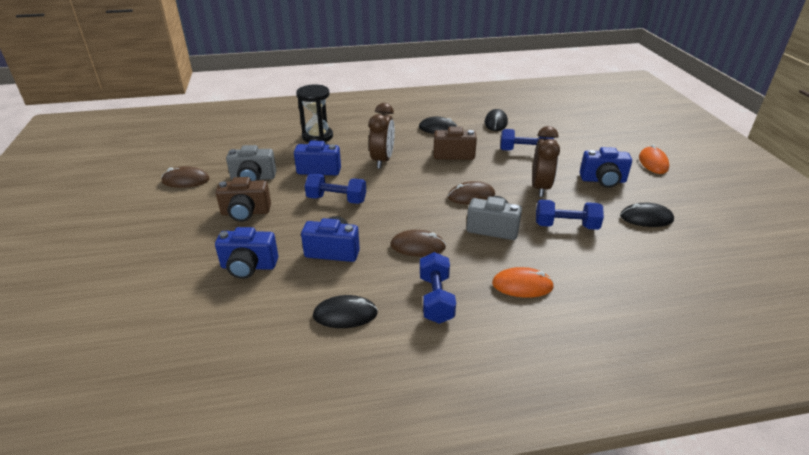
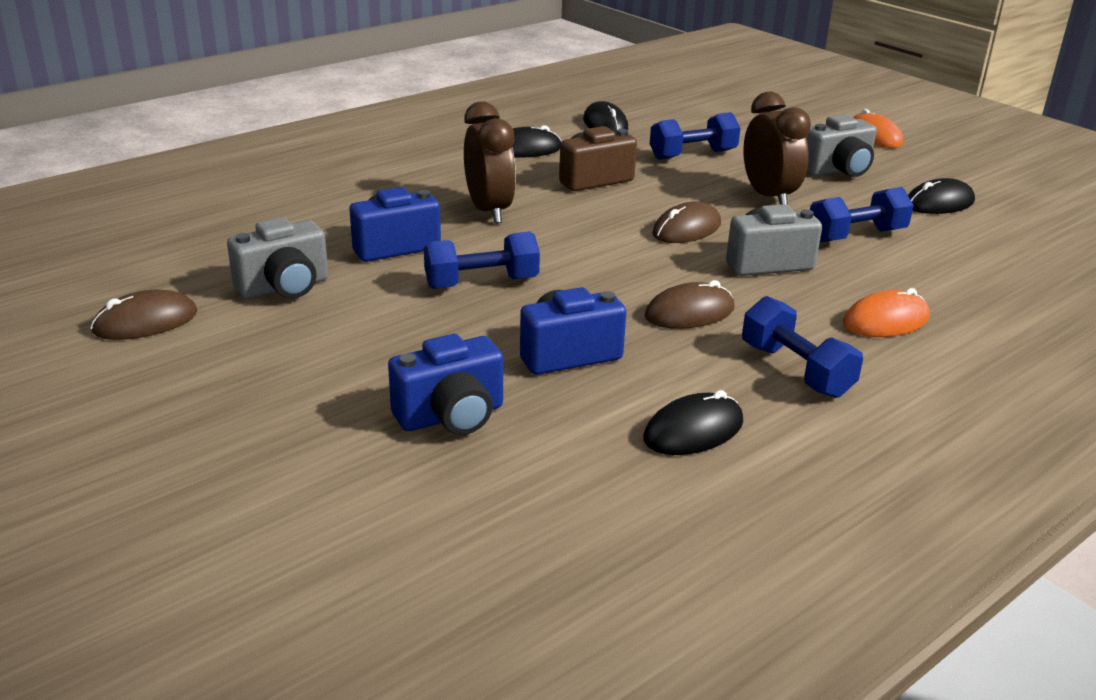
camera: 30 degrees left, 5 degrees down
brown camera [216,177,271,222] -> none
black hourglass [296,84,333,143] -> none
blue camera [580,147,632,188] -> grey camera [806,114,877,177]

